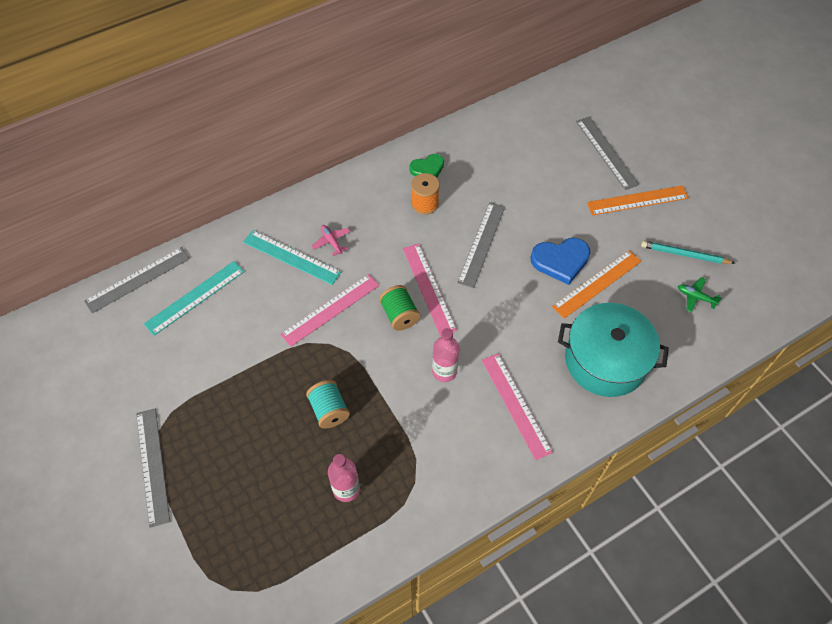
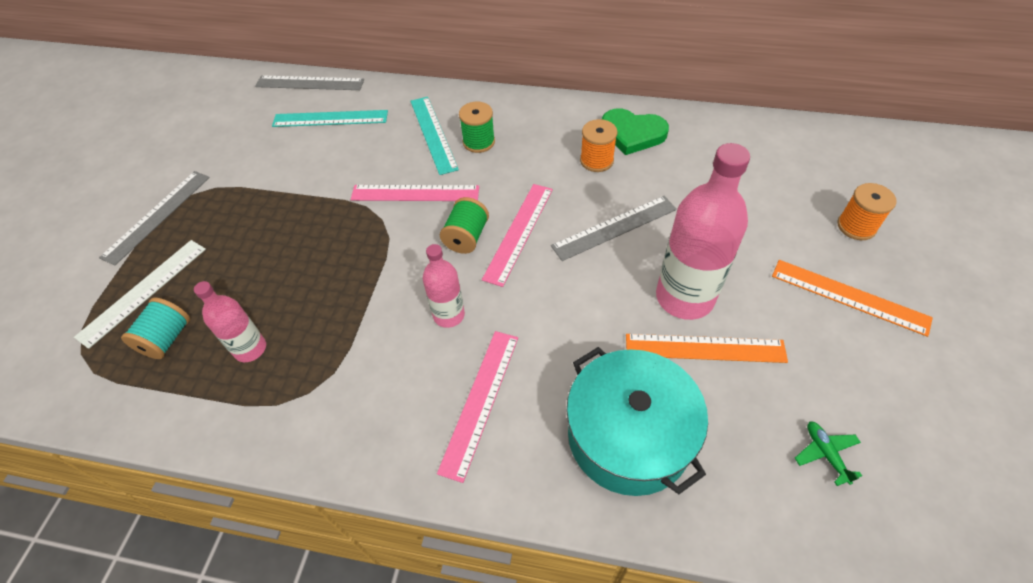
camera: 45 degrees right, 5 degrees down
turquoise spool [306,380,350,429] -> turquoise spool moved to [121,298,190,359]
pink plane [312,225,351,256] -> green spool [459,102,495,153]
green heart [409,154,444,178] -> green heart [602,108,669,155], size x1.54
blue heart [530,238,590,285] -> pink bottle [656,143,750,320]
grey ruler [576,117,639,190] -> orange spool [837,183,897,240]
turquoise pencil [641,241,735,264] -> none
none -> white ruler [74,240,206,349]

